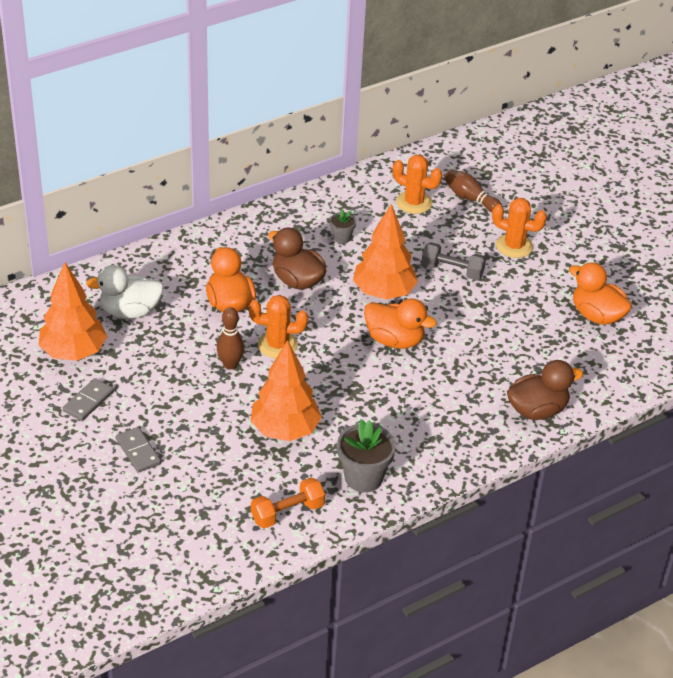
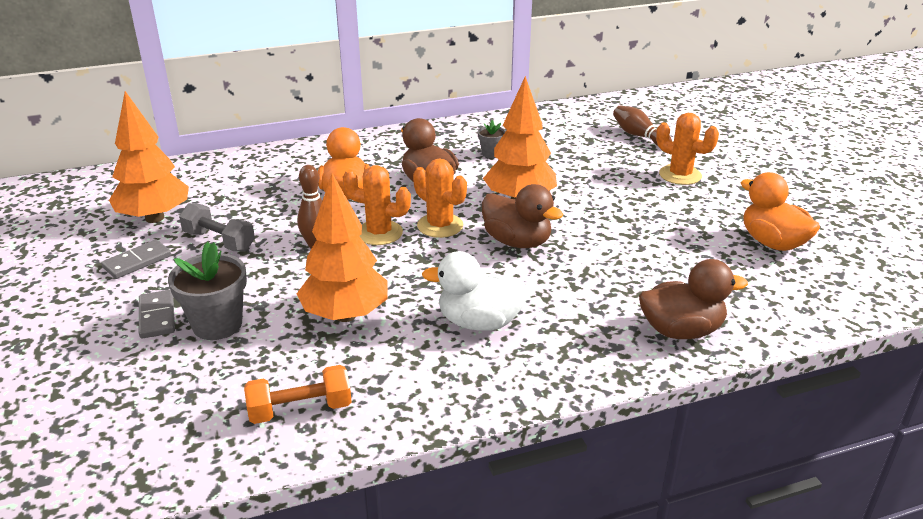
camera: 15 degrees right, 10 degrees down
white duck [86,265,164,319] -> white duck moved to [422,251,529,331]
grey flower pot [337,419,396,492] -> grey flower pot moved to [168,242,247,340]
orange duck [364,298,437,349] -> brown duck [482,184,563,248]
orange cactus [393,155,442,214] -> orange cactus moved to [413,158,467,238]
grey dumbbell [421,242,486,280] -> grey dumbbell moved to [179,203,255,251]

